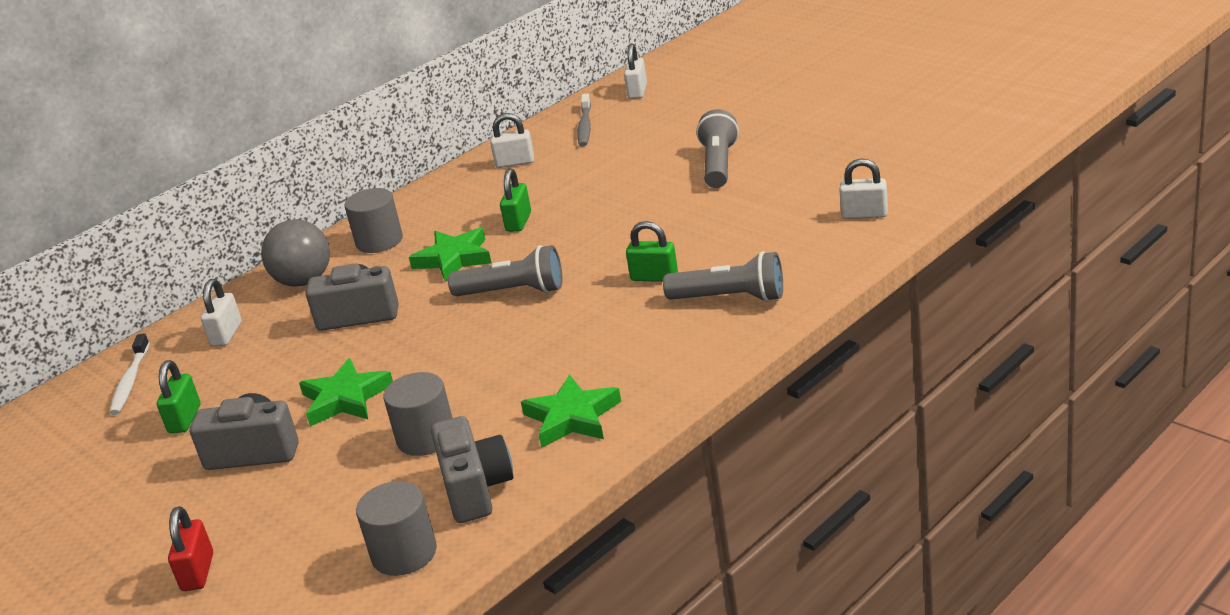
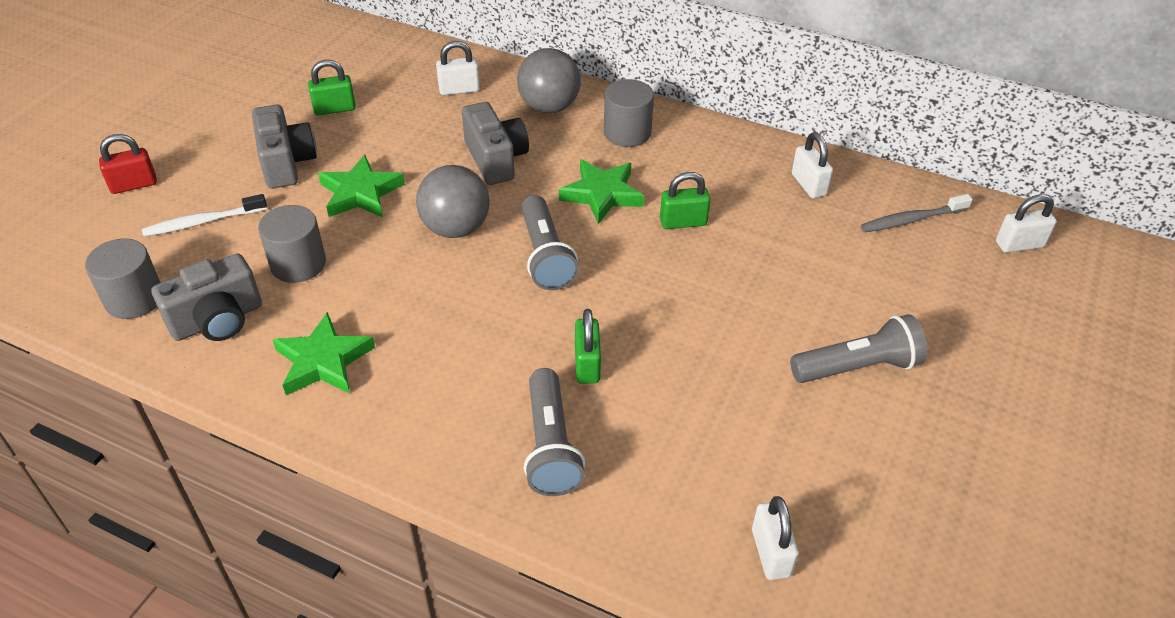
camera: 65 degrees right, 15 degrees up
white toothbrush [109,333,150,415] -> white toothbrush moved to [142,194,267,237]
none -> grey ball [416,165,490,238]

